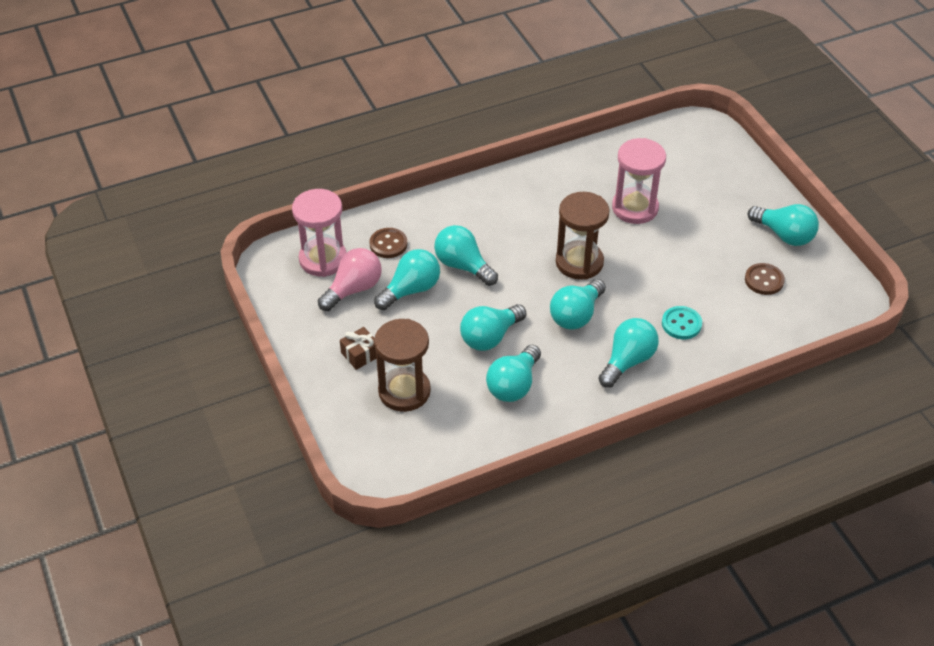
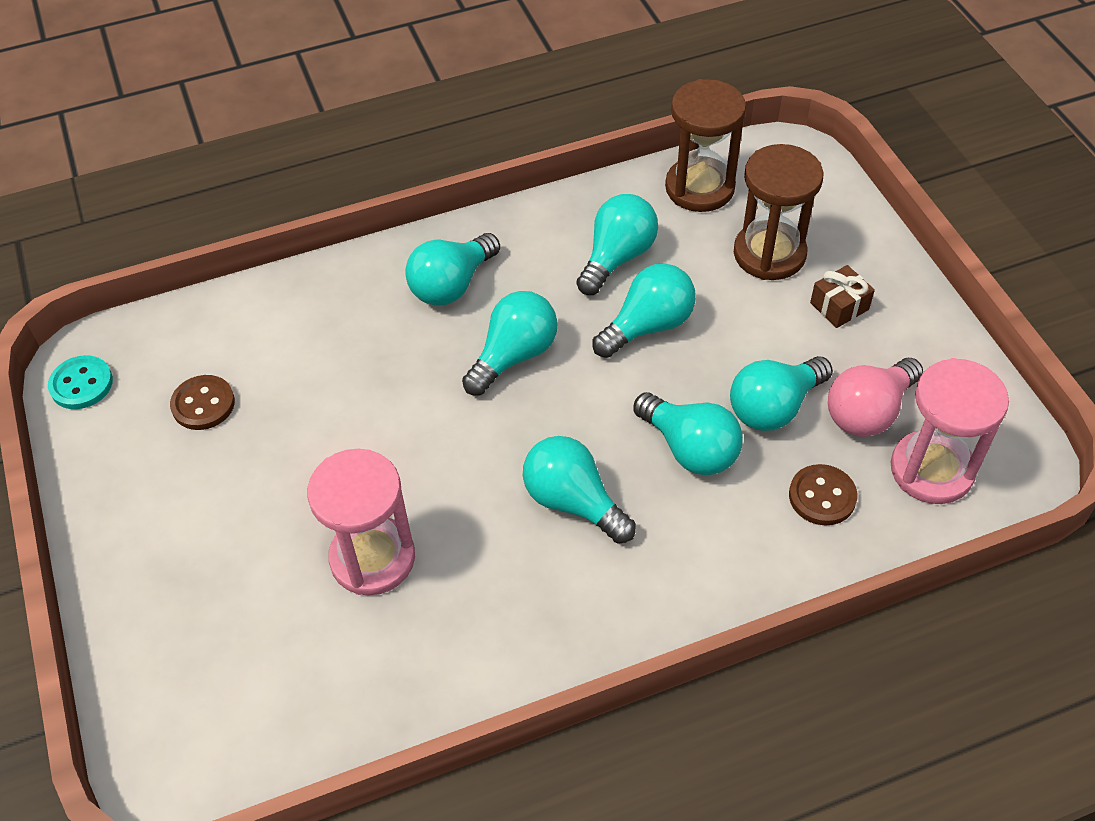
camera: 175 degrees left, 5 degrees up
brown hourglass [556,192,610,280] -> brown hourglass moved to [665,79,746,212]
turquoise button [662,306,702,339] -> turquoise button moved to [48,355,113,409]
turquoise light bulb [747,204,819,246] -> turquoise light bulb moved to [523,436,636,544]

